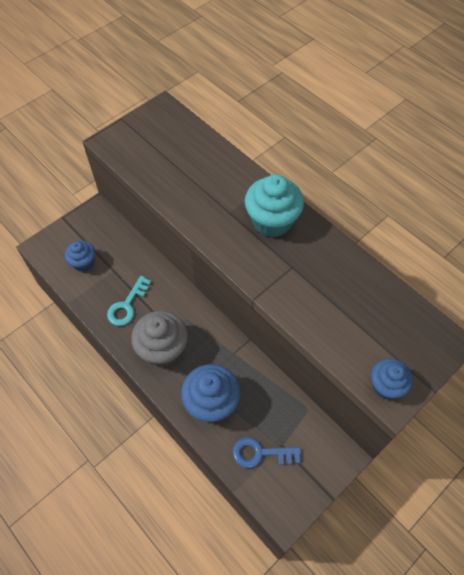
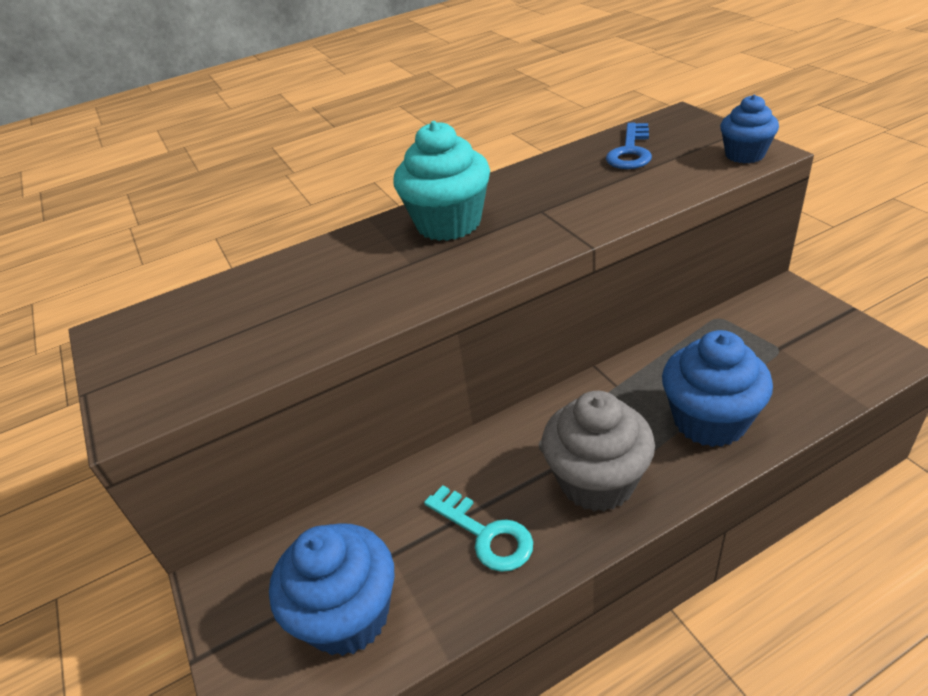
camera: 70 degrees left, 20 degrees down
blue cupcake [65,241,95,272] -> blue cupcake [269,523,394,656], size x1.66
blue key [232,437,301,468] -> blue key moved to [606,123,652,169]

